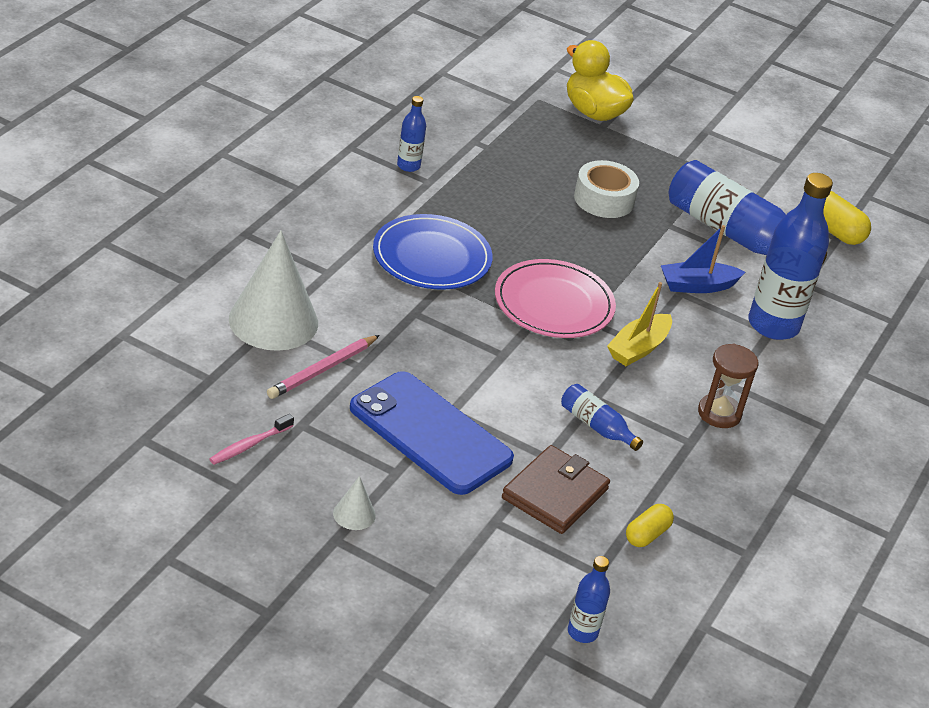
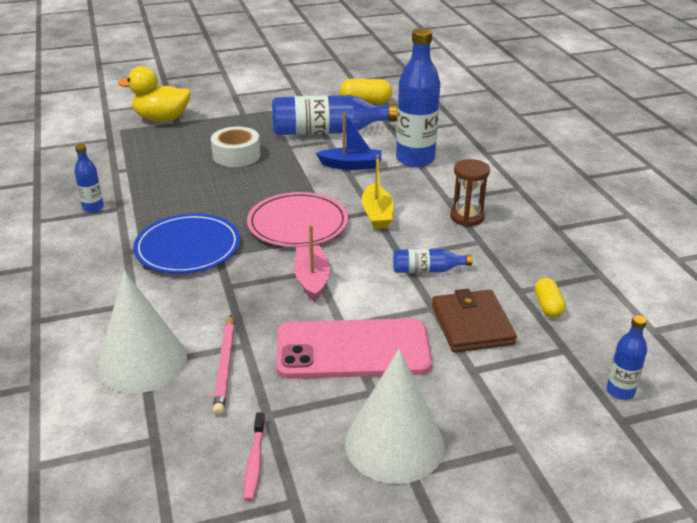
camera: 40 degrees left, 5 degrees down
white cone [333,476,376,530] -> white cone [345,349,444,484], size x2.33
blue phone [350,371,514,495] -> pink phone [276,318,432,379]
blue boat [661,225,745,293] -> blue boat turned 120 degrees counterclockwise [316,113,382,170]
none -> pink boat [294,225,330,302]

